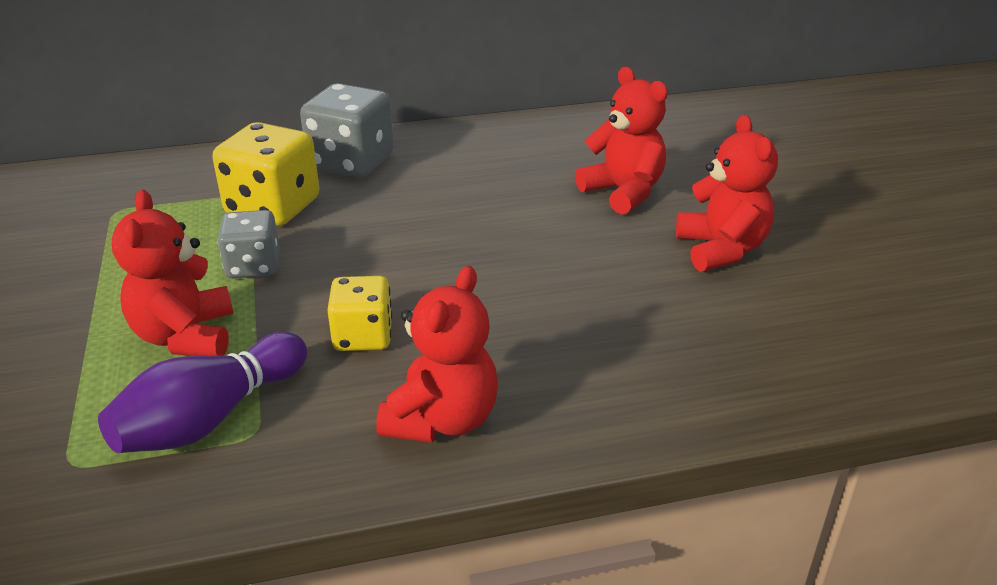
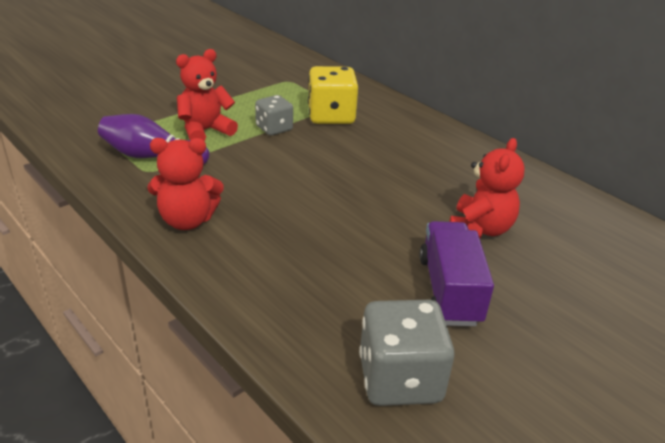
camera: 60 degrees right, 0 degrees up
grey dice [300,83,394,178] -> grey dice moved to [359,300,455,406]
yellow dice [327,276,392,351] -> none
red teddy bear [676,115,778,272] -> purple truck [420,221,494,326]

